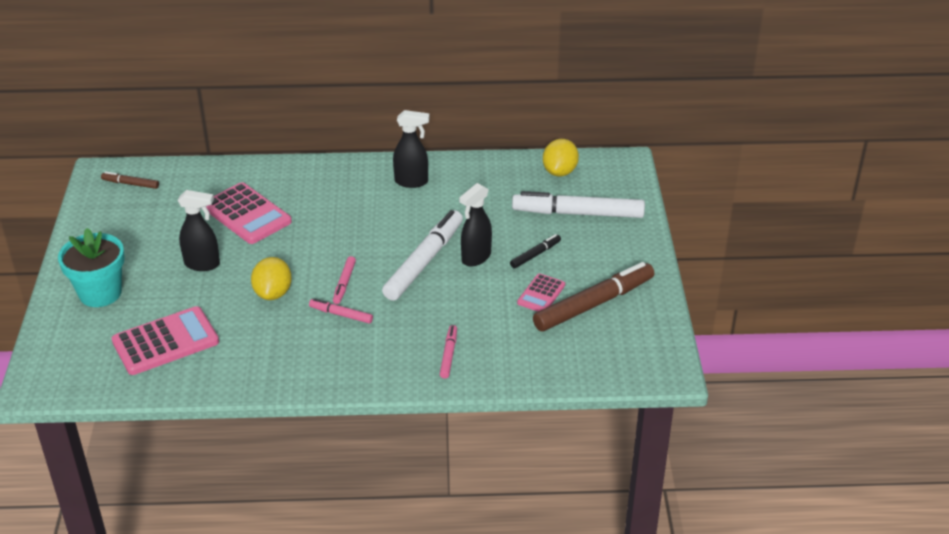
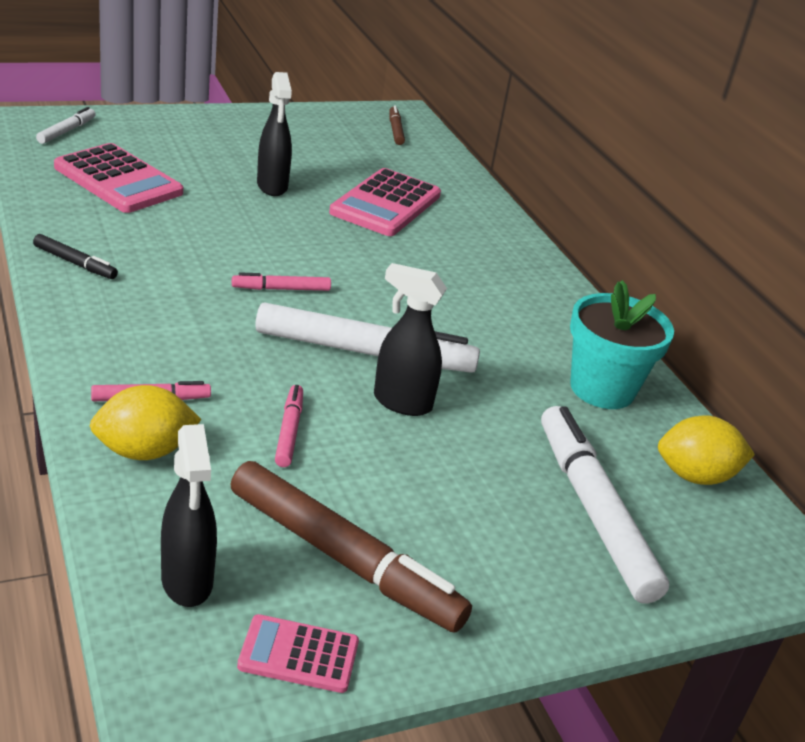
camera: 65 degrees right, 5 degrees down
turquoise flower pot [58,228,125,307] -> turquoise flower pot moved to [570,280,674,409]
yellow lemon [251,257,292,300] -> yellow lemon moved to [90,385,202,460]
pink marker [309,298,373,323] -> pink marker moved to [275,385,303,467]
black spray bottle [393,110,429,188] -> black spray bottle moved to [161,424,217,607]
black marker [510,234,561,268] -> black marker moved to [33,234,118,279]
pink calculator [517,273,565,312] -> pink calculator moved to [237,614,359,693]
none -> white marker [36,107,96,144]

